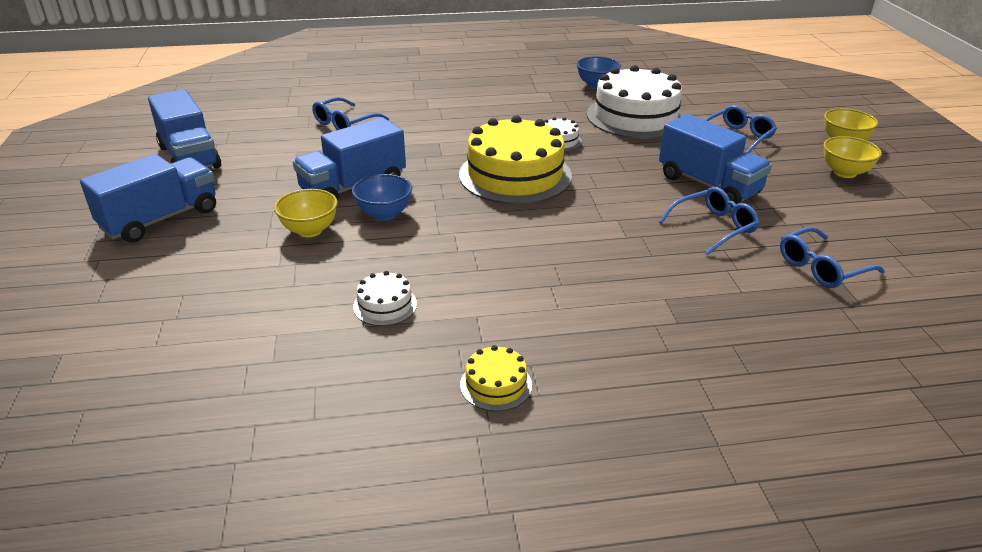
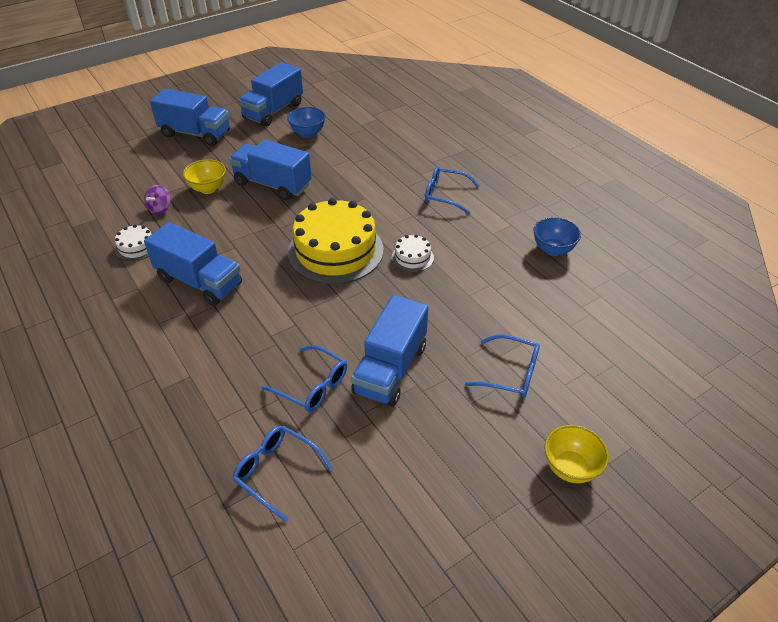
camera: 65 degrees right, 10 degrees up
blue glasses [312,97,389,130] -> blue glasses moved to [425,167,480,214]
blue bowl [352,174,412,221] -> blue bowl moved to [287,107,326,138]
yellow cake [460,345,532,411] -> none
white cake [587,65,685,139] -> none
yellow bowl [823,136,882,178] -> none
none -> purple spinning top [144,185,171,214]
none -> blue truck [144,222,242,306]

